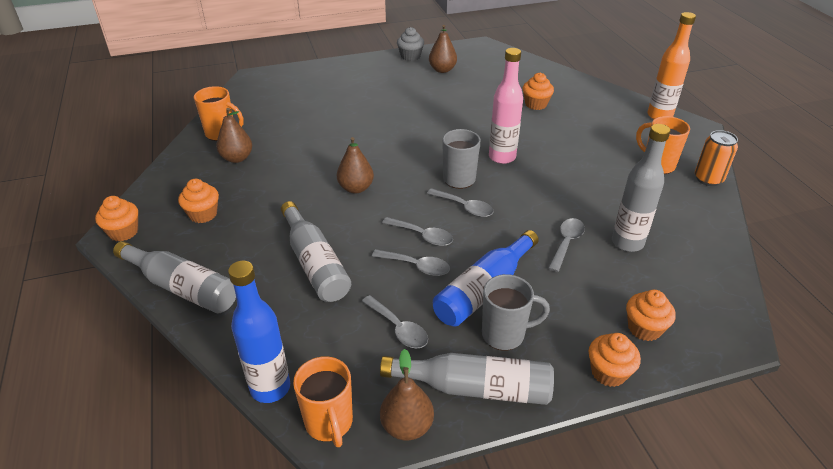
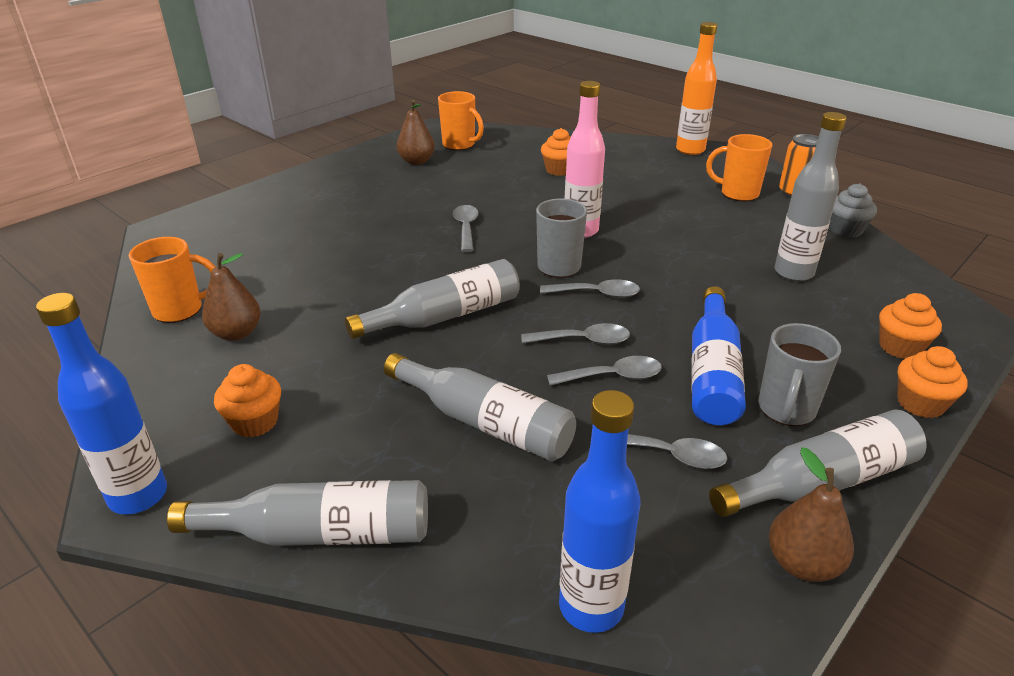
camera: 30 degrees left, 5 degrees down
orange cupcake [95,196,138,241] -> blue bottle [36,293,167,515]
orange mug [293,356,353,447] -> orange mug moved to [438,91,484,150]
brown pear [337,137,374,194] -> grey bottle [345,259,520,339]
grey cupcake [397,27,424,61] -> grey cupcake moved to [830,183,877,237]
grey mug [482,274,550,351] -> grey mug turned 150 degrees clockwise [758,323,841,426]
grey spoon [548,218,585,272] -> grey spoon moved to [453,205,479,252]

